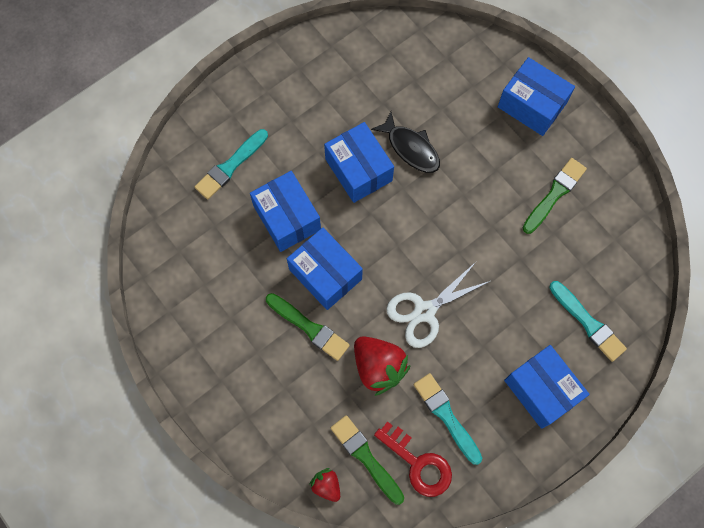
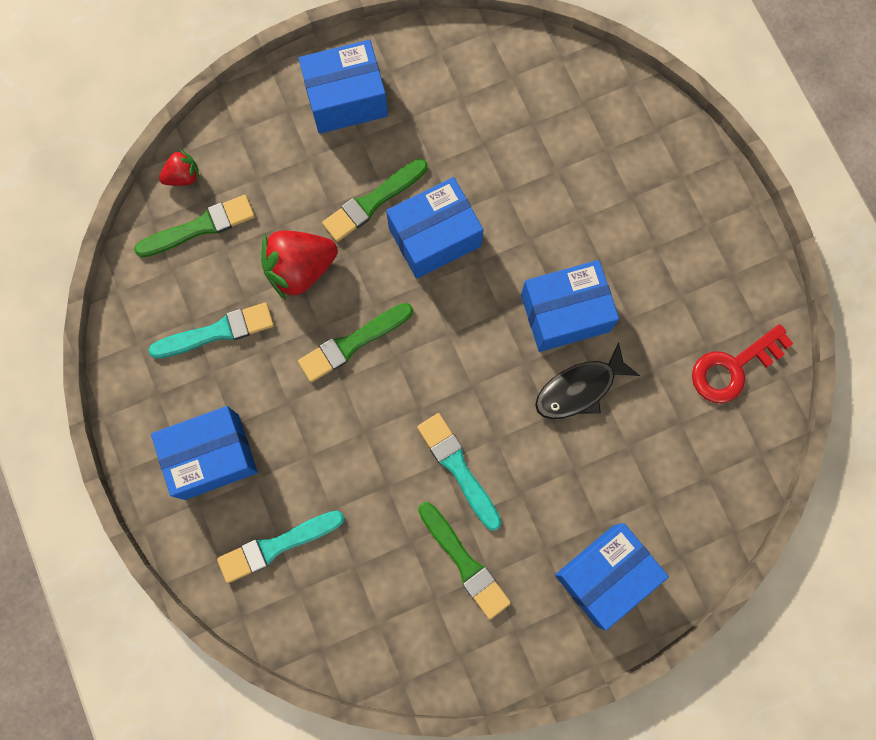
camera: 105 degrees right, 5 degrees up
turquoise brush [195,129,268,199] -> turquoise brush moved to [417,413,501,531]
blue box [250,171,321,252] -> blue box moved to [298,40,388,134]
red key [374,421,452,497] -> red key moved to [692,324,793,403]
white scissors [386,262,490,348] -> green brush [298,303,413,382]

